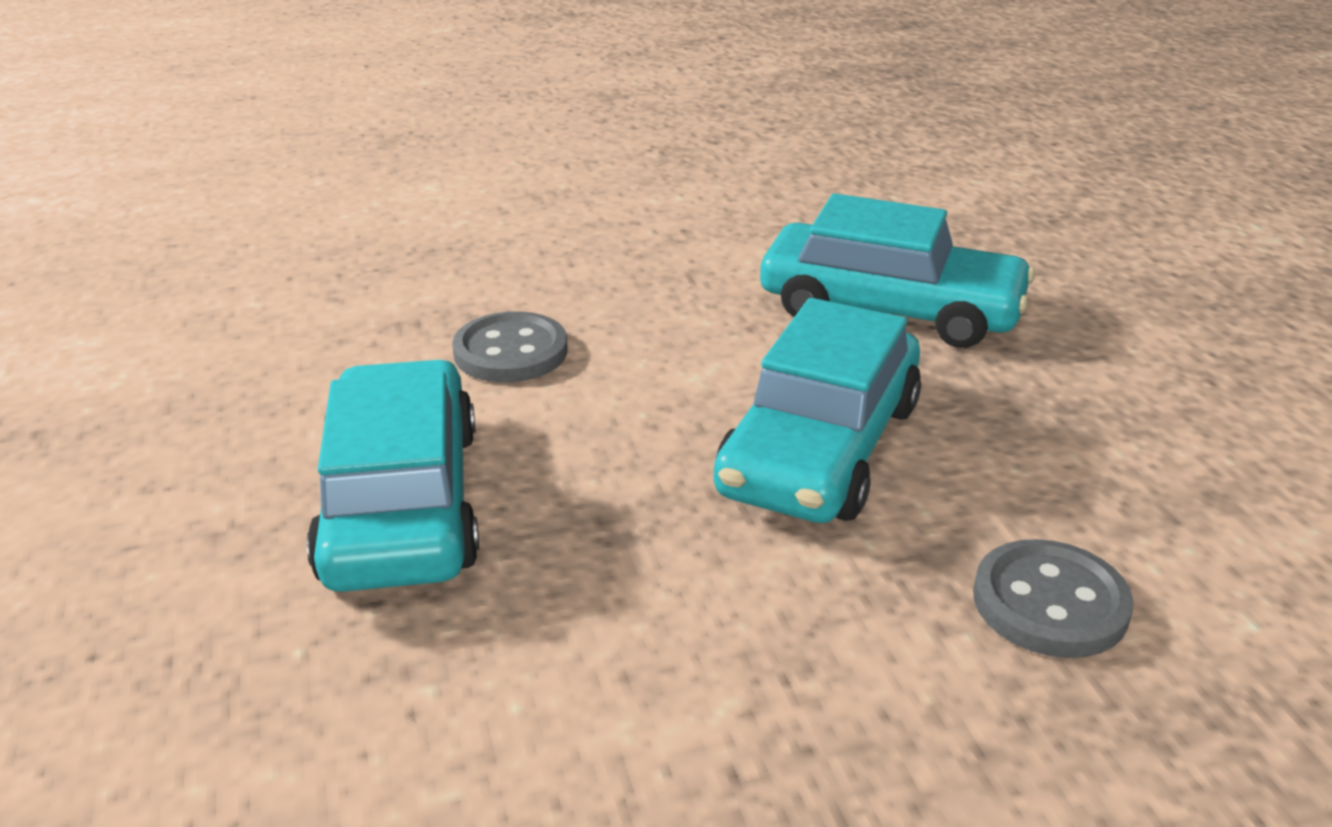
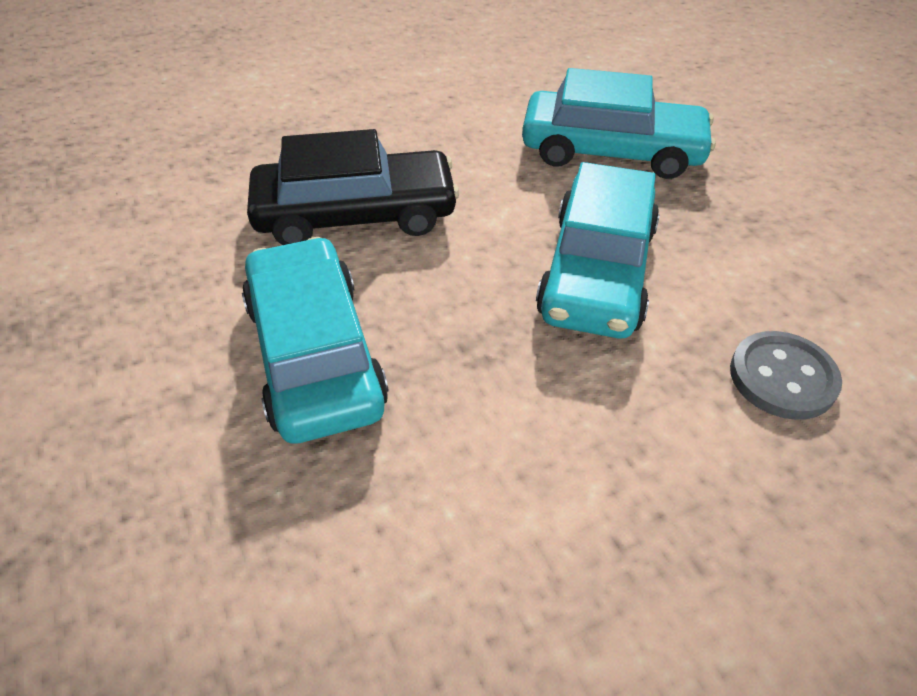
camera: 10 degrees left, 15 degrees up
grey button [452,311,568,382] -> black car [247,129,459,245]

